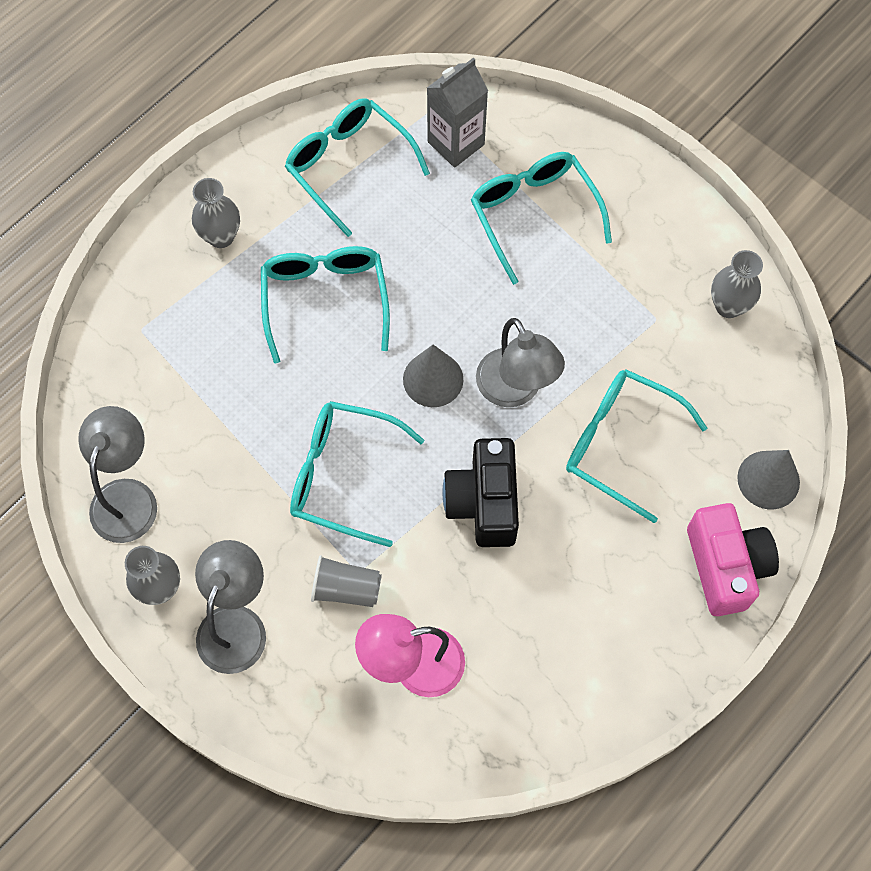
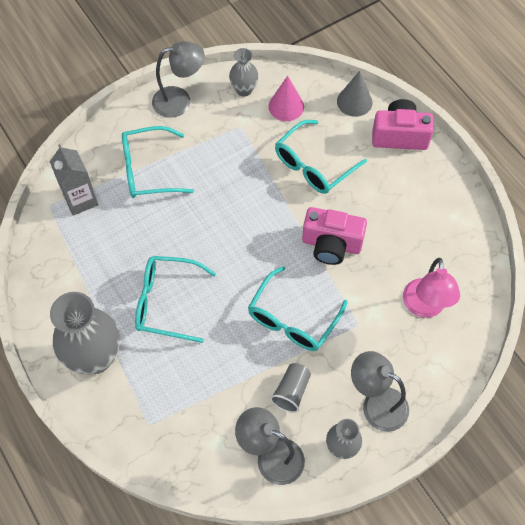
camera: 75 degrees left, 5 degrees down
grey vase [192,178,240,248] -> grey vase [50,292,120,374], size x1.89
turquoise glasses [285,98,430,237] -> none
grey cup [311,555,382,607] -> grey cup moved to [270,363,311,413]
grey cone [403,345,463,407] -> none
black camera [443,438,519,547] -> pink camera [302,207,367,265]
grey lamp [476,318,565,407] -> grey lamp moved to [152,41,205,118]
none -> pink cone [269,76,304,121]

